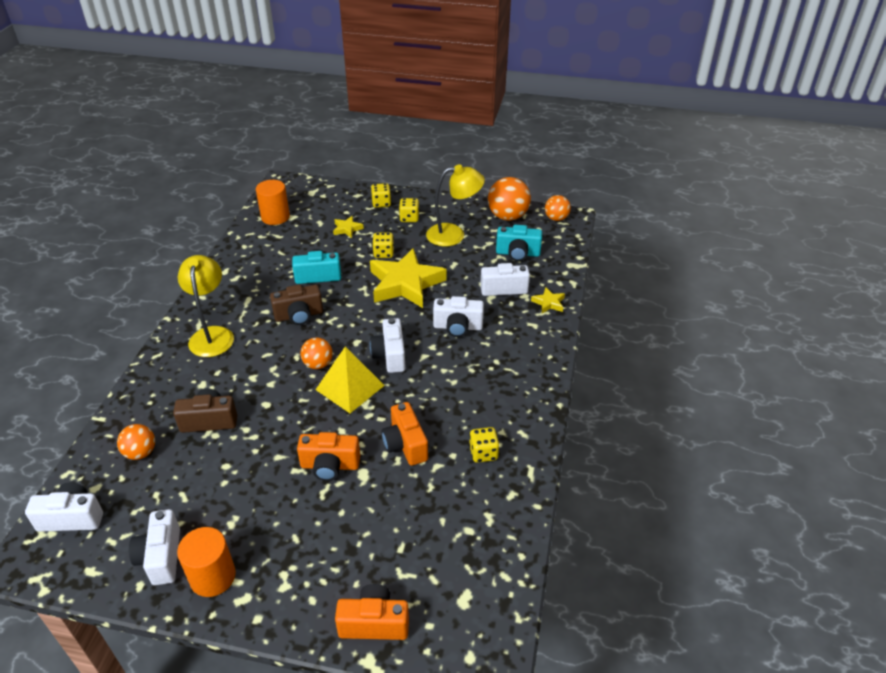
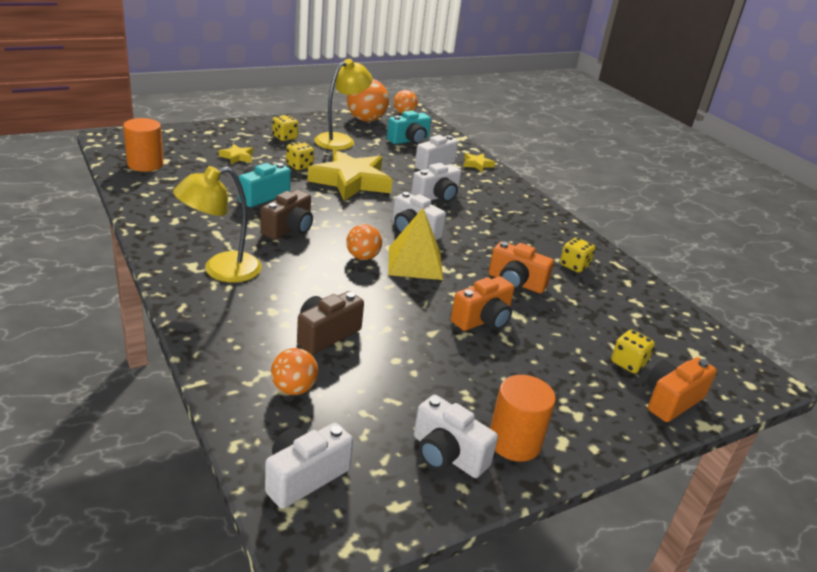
camera: 45 degrees left, 10 degrees down
yellow lamp [178,255,234,357] -> yellow lamp turned 75 degrees counterclockwise [173,166,262,283]
yellow dice [371,183,391,208] -> yellow dice moved to [611,330,655,374]

